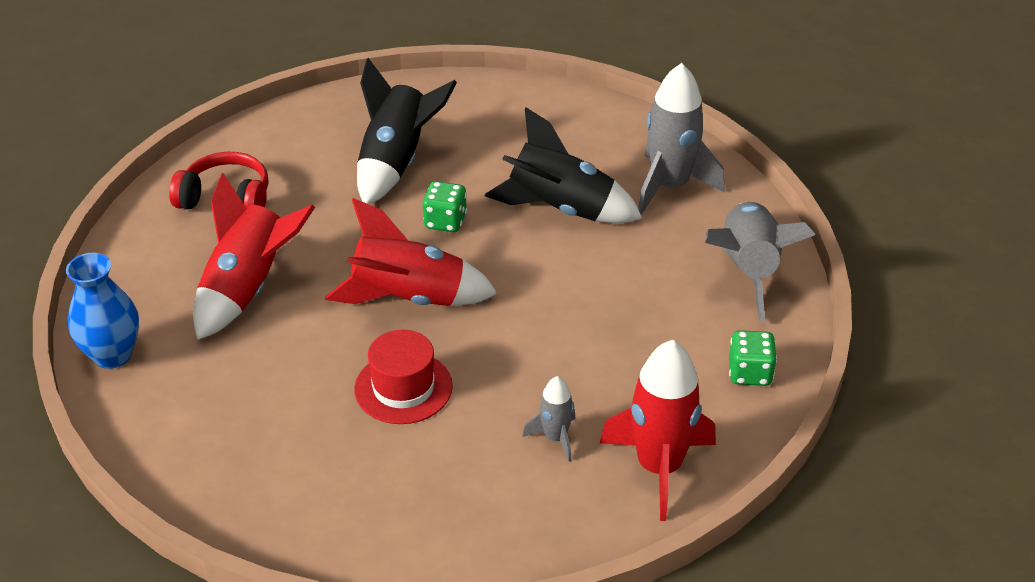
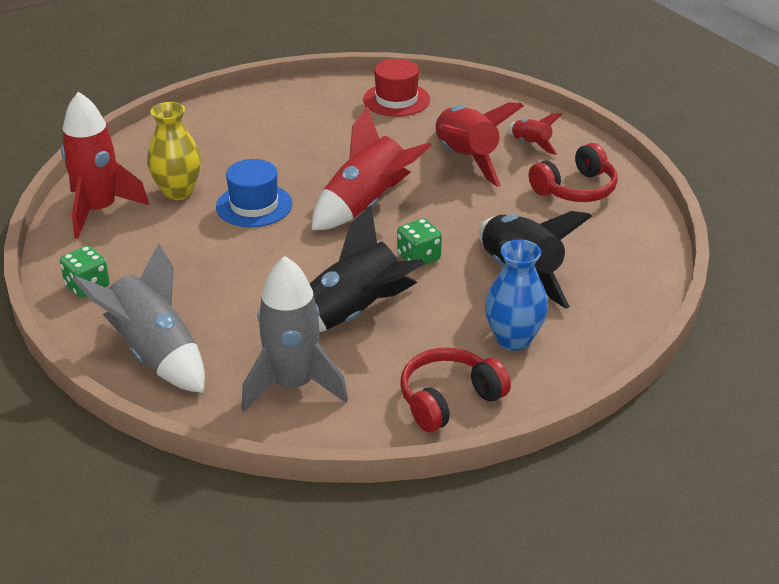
camera: 135 degrees right, 5 degrees down
blue vase [66,253,139,369] -> blue vase moved to [485,239,548,351]
red hat [354,330,453,424] -> red hat moved to [363,59,430,117]
grey rocket [523,376,575,462] -> yellow vase [147,102,201,200]
none -> blue hat [216,159,293,227]
none -> red headphones [400,347,511,432]
none -> red rocket [508,113,562,155]

